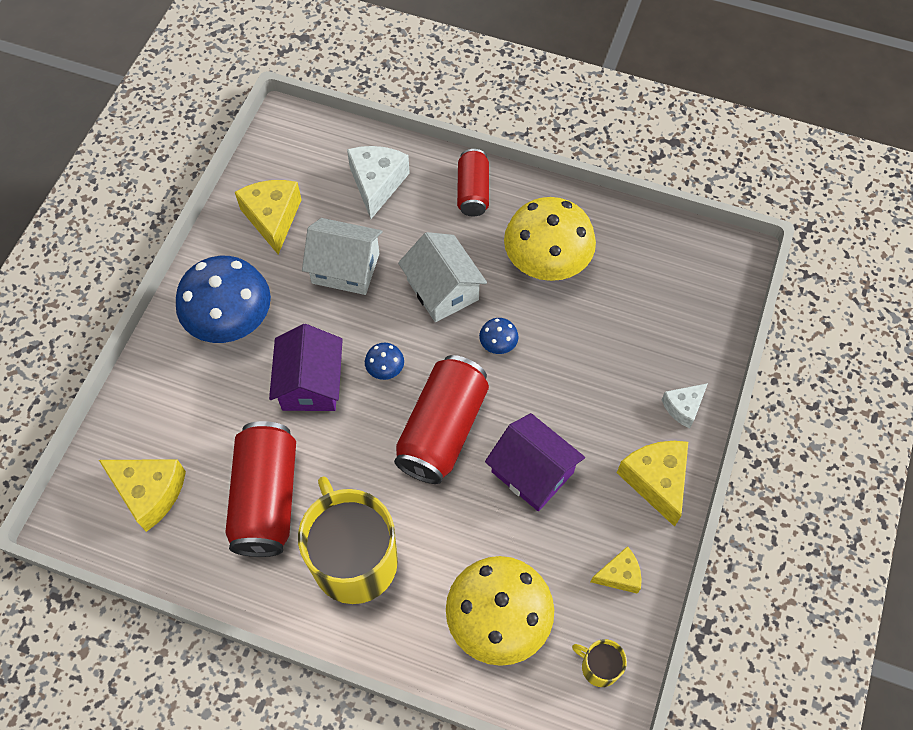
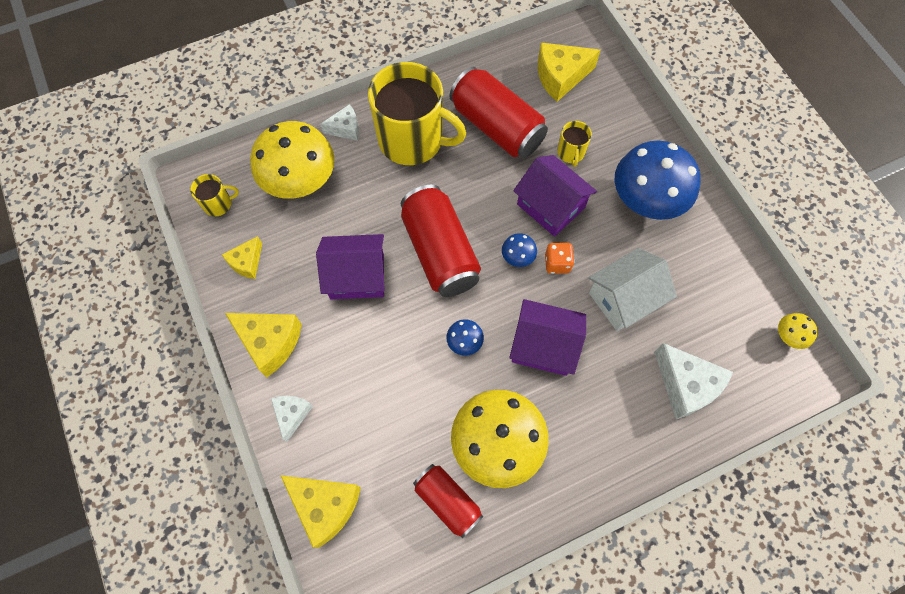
camera: 135 degrees right, 5 degrees up
yellow cheese [235,180,302,254] -> yellow cheese moved to [280,475,361,548]
white house [398,232,487,322] -> purple house [509,299,586,376]
red can [457,149,489,216] -> red can moved to [413,464,484,539]
none -> white cheese [320,104,359,141]
none -> orange dice [545,243,575,274]
none -> yellow mug [557,121,592,167]
none -> yellow mushroom [778,313,818,349]

